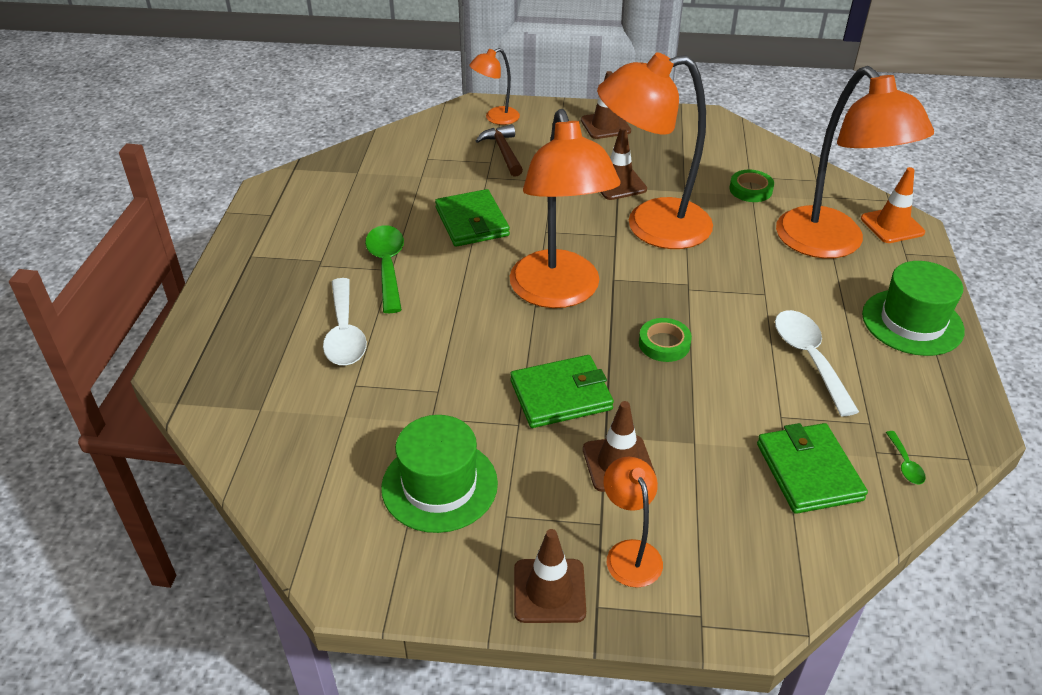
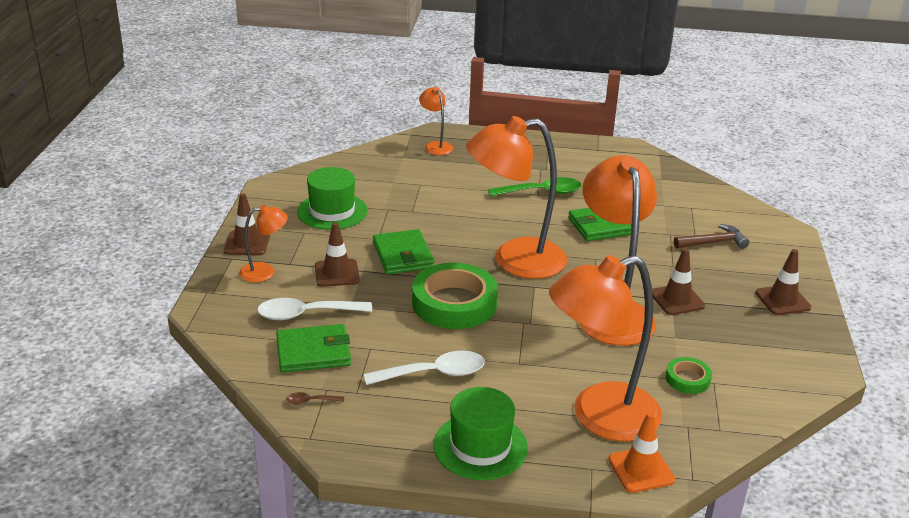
camera: 90 degrees right, 10 degrees down
white spoon [323,278,367,365] -> white spoon moved to [257,298,372,320]
orange lamp [469,48,520,125] -> orange lamp moved to [419,87,453,155]
green tape [639,318,692,362] -> green tape [412,263,498,329], size x2.10
green spoon [886,431,926,485] -> brown spoon [286,392,344,405]

